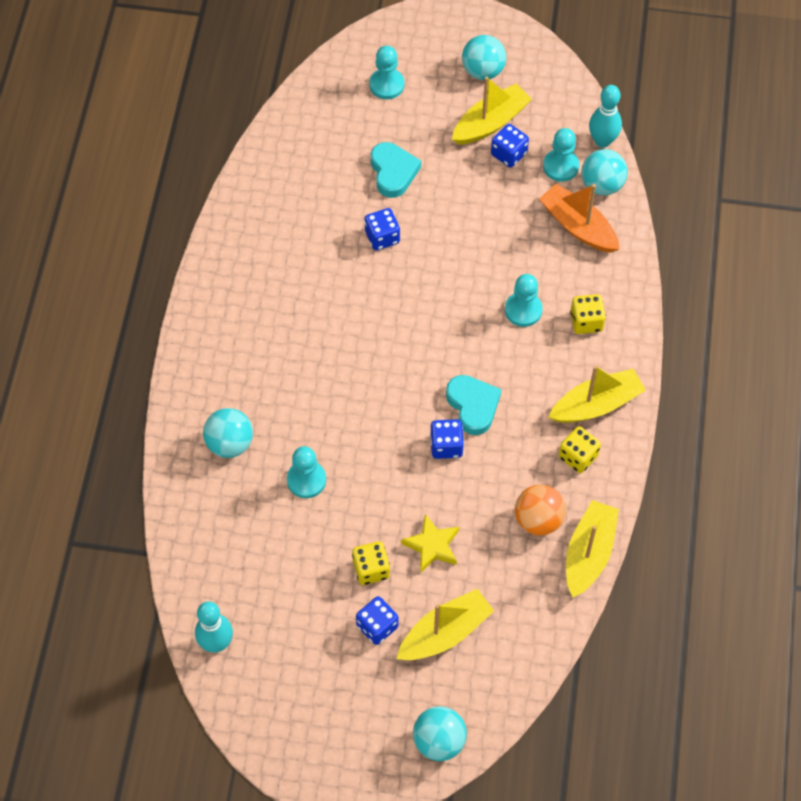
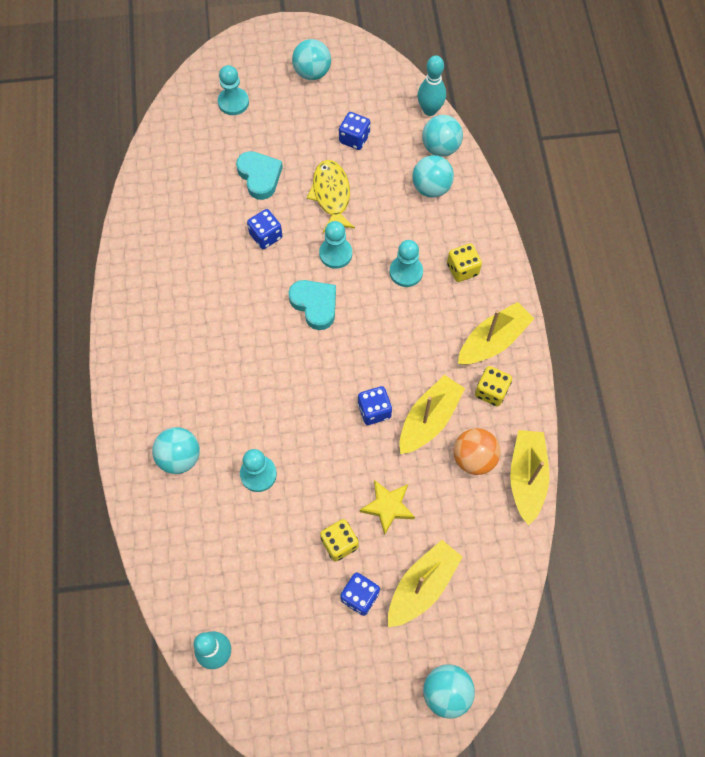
camera: 15 degrees left, 5 degrees up
turquoise heart [446,375,501,435] -> turquoise heart moved to [289,280,336,330]
yellow boat [452,77,532,145] -> yellow boat moved to [399,375,465,454]
orange boat [539,184,620,253] -> turquoise ball [412,155,454,198]
turquoise pawn [543,128,579,182] -> turquoise pawn moved to [319,221,352,269]
none -> yellow fish [307,160,355,233]

